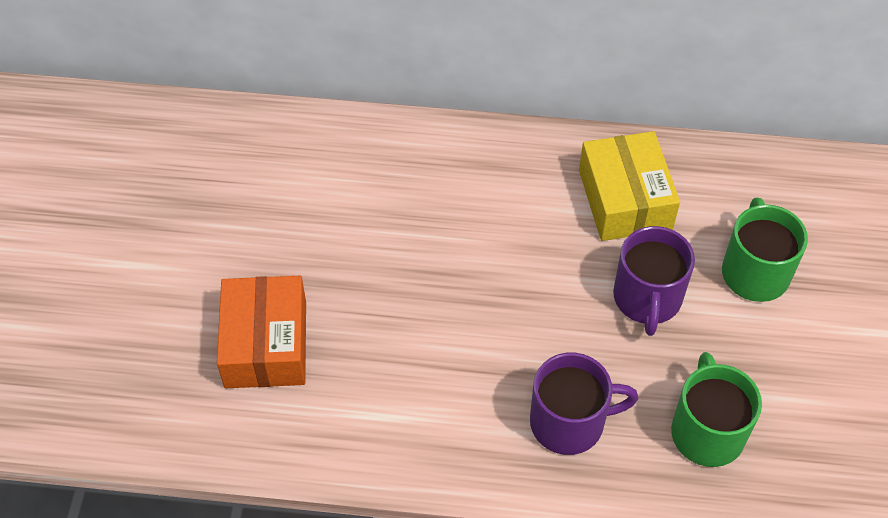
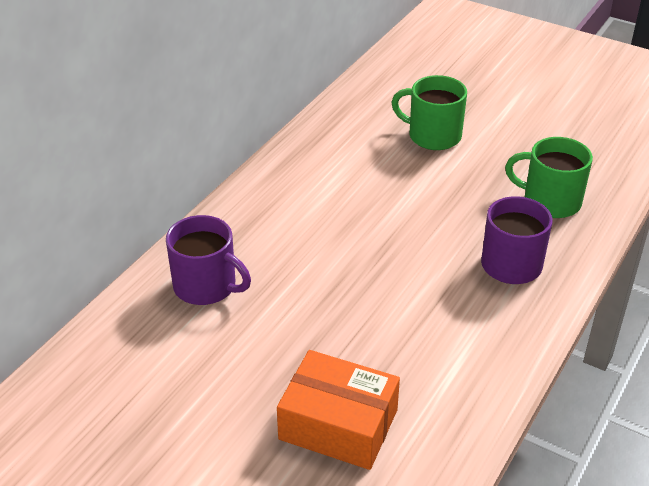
camera: 65 degrees left, 15 degrees down
yellow box [579,131,680,241] -> none
purple mug [613,226,695,336] -> purple mug moved to [166,215,251,305]

